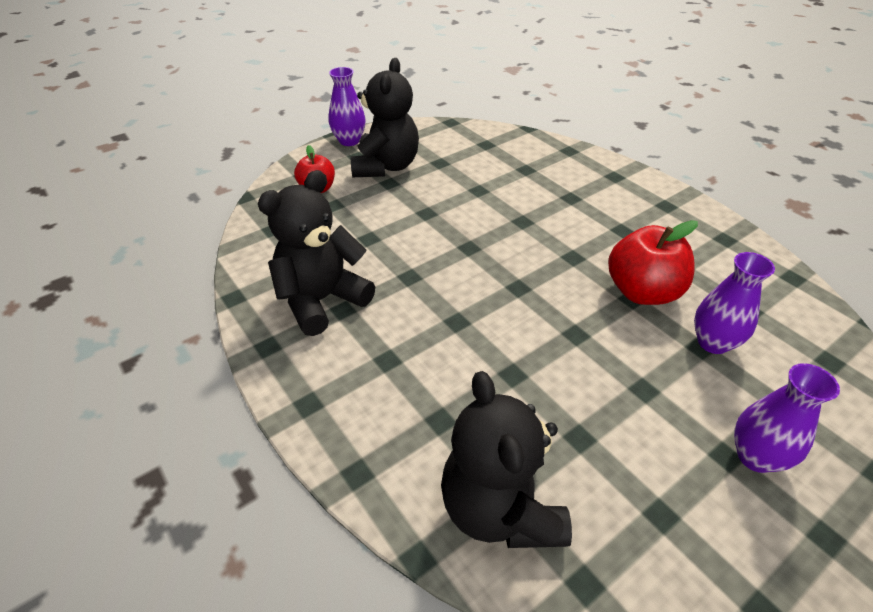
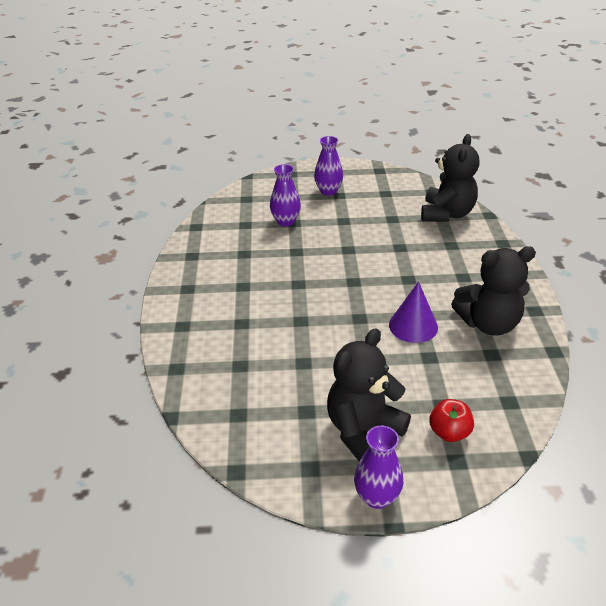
camera: 145 degrees left, 5 degrees down
red apple [608,220,698,305] -> none
none -> purple cone [389,281,438,343]

